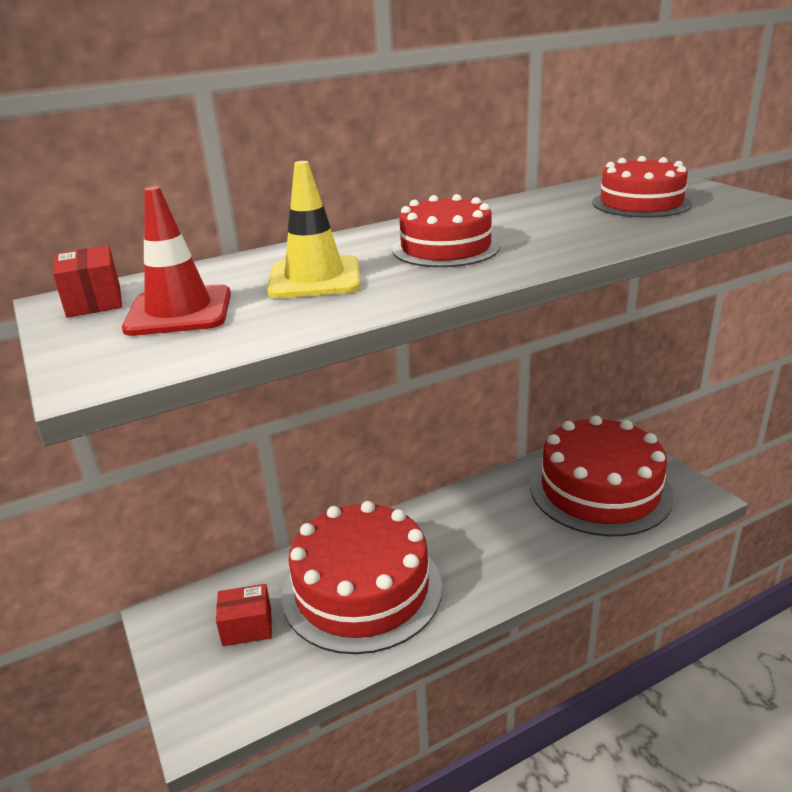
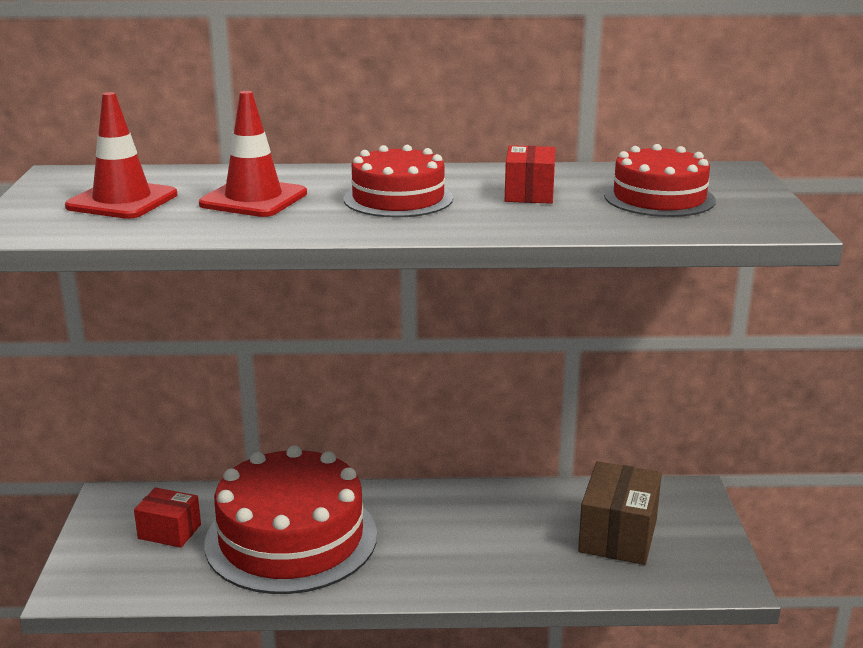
camera: 25 degrees right, 5 degrees down
red box [53,245,122,318] -> red box moved to [505,145,556,204]
yellow traffic cone [267,161,360,298] -> red traffic cone [199,91,307,217]
red cake [530,415,674,536] -> brown box [578,461,662,565]

